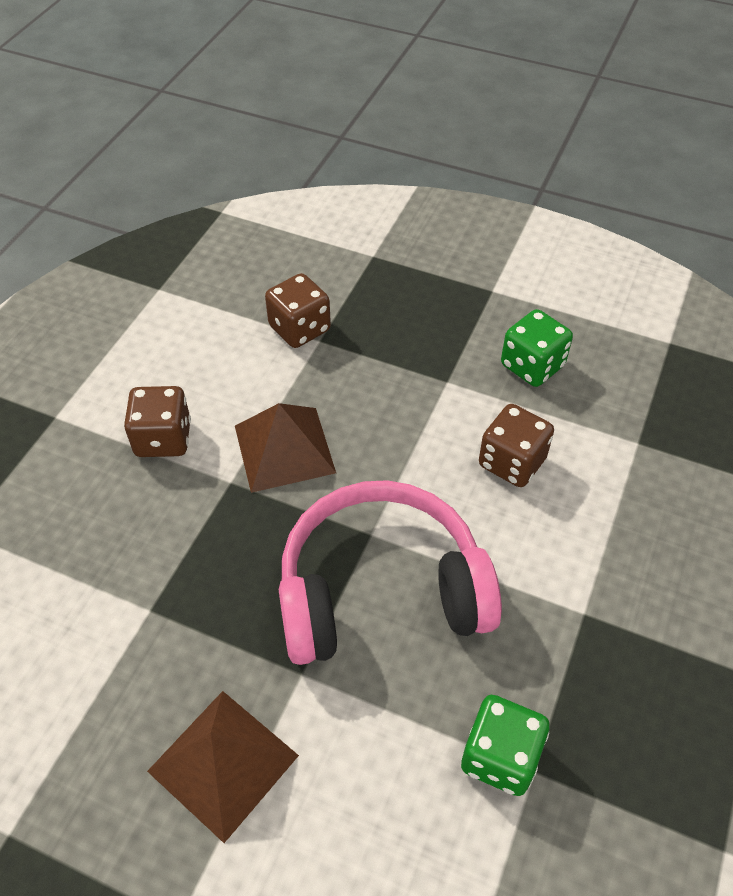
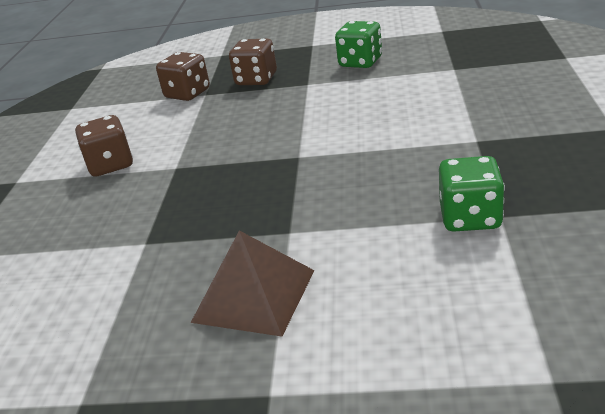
camera: 15 degrees left, 20 degrees down
brown pyramid [235,403,336,493] -> none
pink headphones [279,480,502,665] -> none
brown dice [479,404,554,487] -> brown dice moved to [229,39,277,85]

